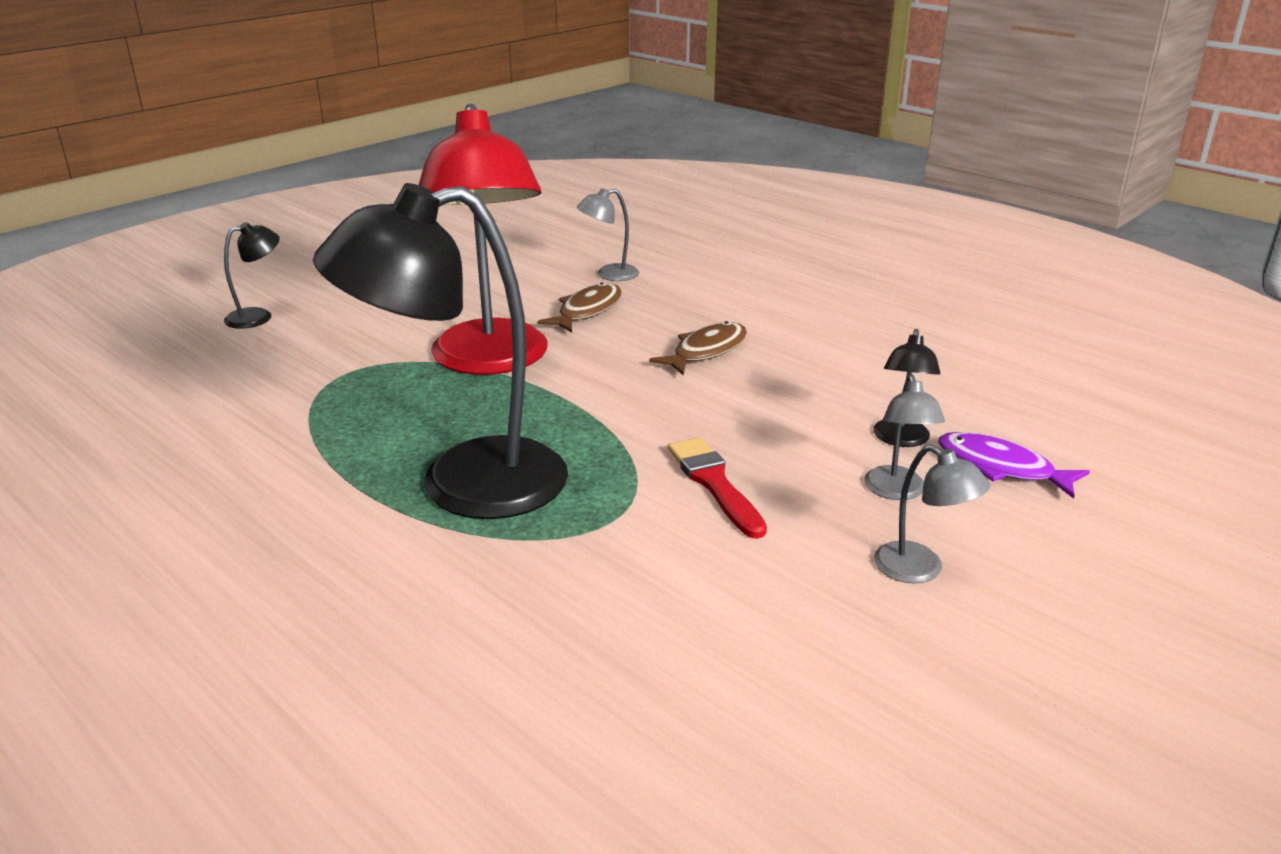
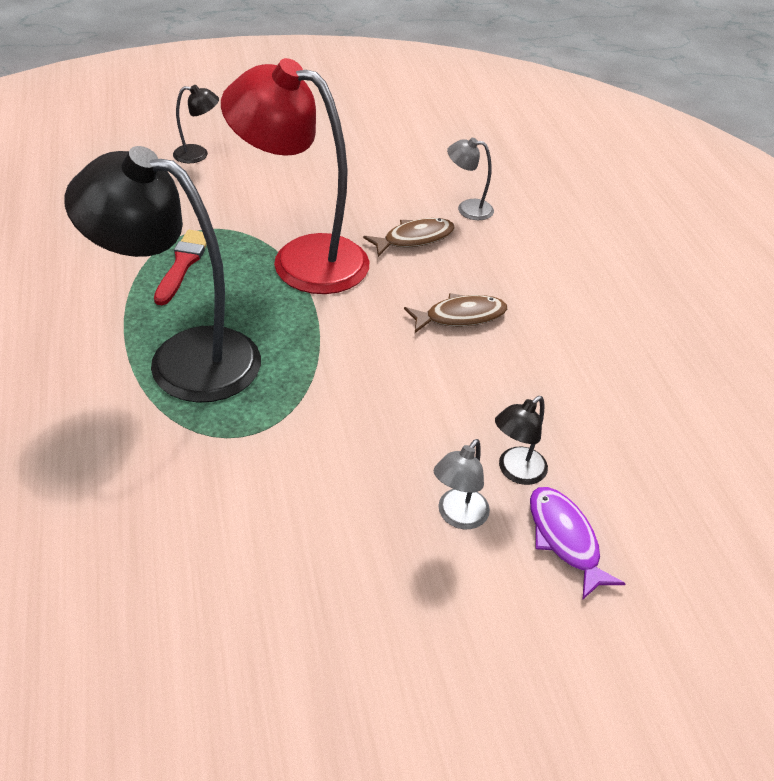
camera: 30 degrees right, 15 degrees up
red lamp [419,103,548,375] -> red lamp turned 90 degrees clockwise [221,58,369,294]
red brush [668,437,767,539] -> red brush moved to [154,230,207,305]
grey lamp [874,445,990,583] -> none

